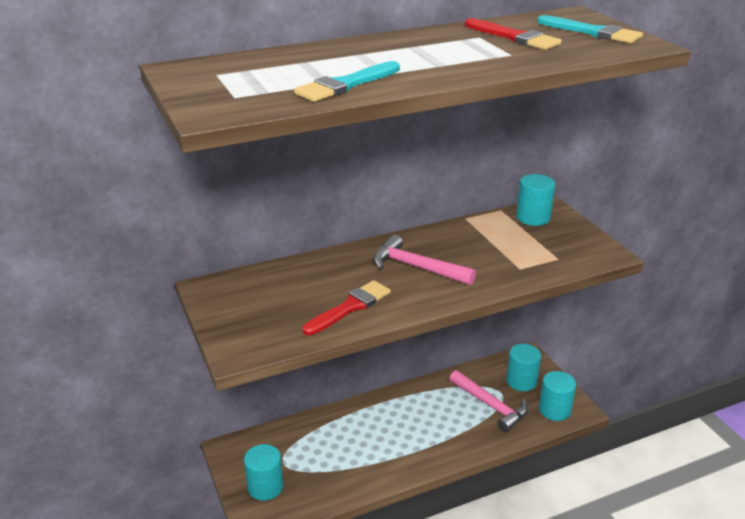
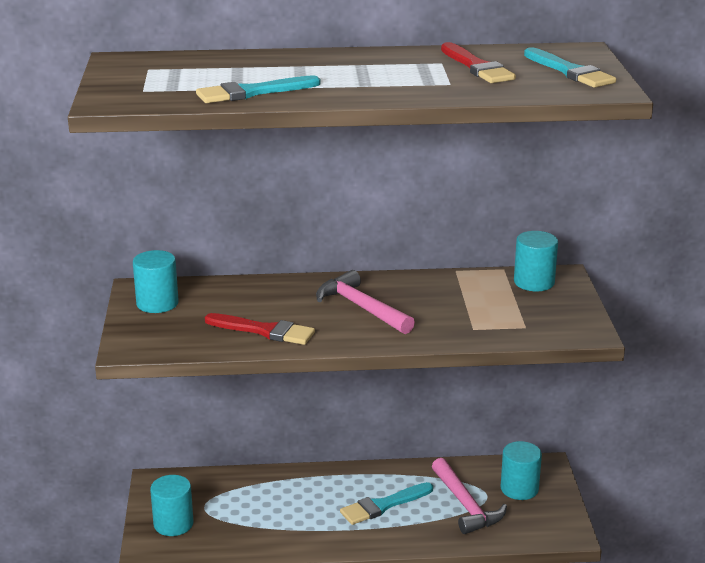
camera: 20 degrees right, 5 degrees down
red brush [302,280,391,335] -> red brush turned 45 degrees clockwise [205,313,315,345]
turquoise cylinder [539,371,576,421] -> turquoise cylinder moved to [133,250,179,313]
none -> turquoise brush [340,482,433,525]

